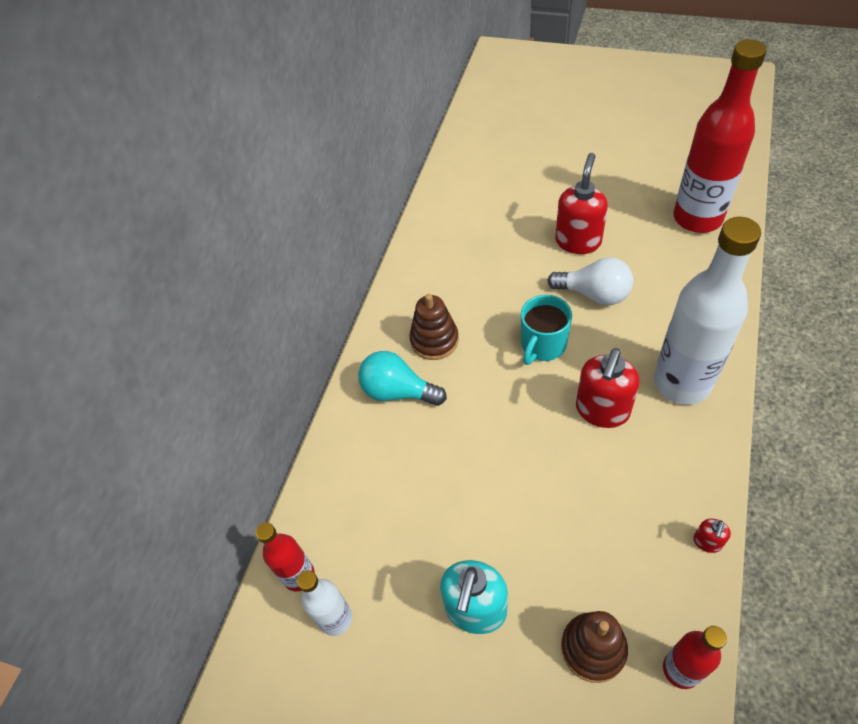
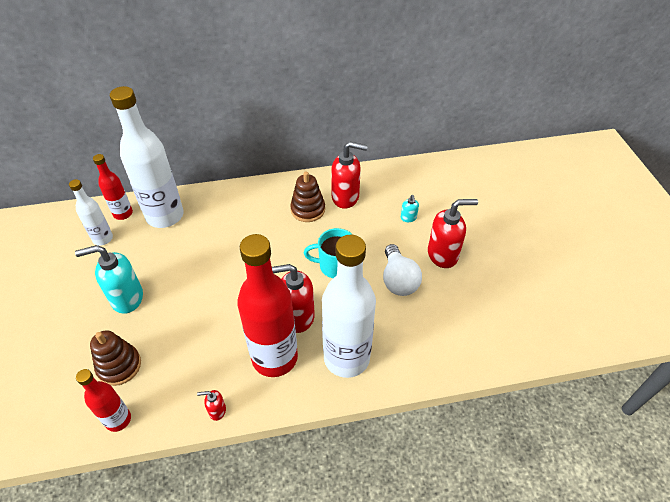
camera: 55 degrees right, 5 degrees down
turquoise light bulb [358,351,447,406] -> none
red bottle [673,39,767,233] -> red bottle moved to [237,234,298,377]
none -> white bottle [110,86,184,228]
none -> red soap dispenser [331,141,368,209]
none -> turquoise soap dispenser [401,195,419,222]

